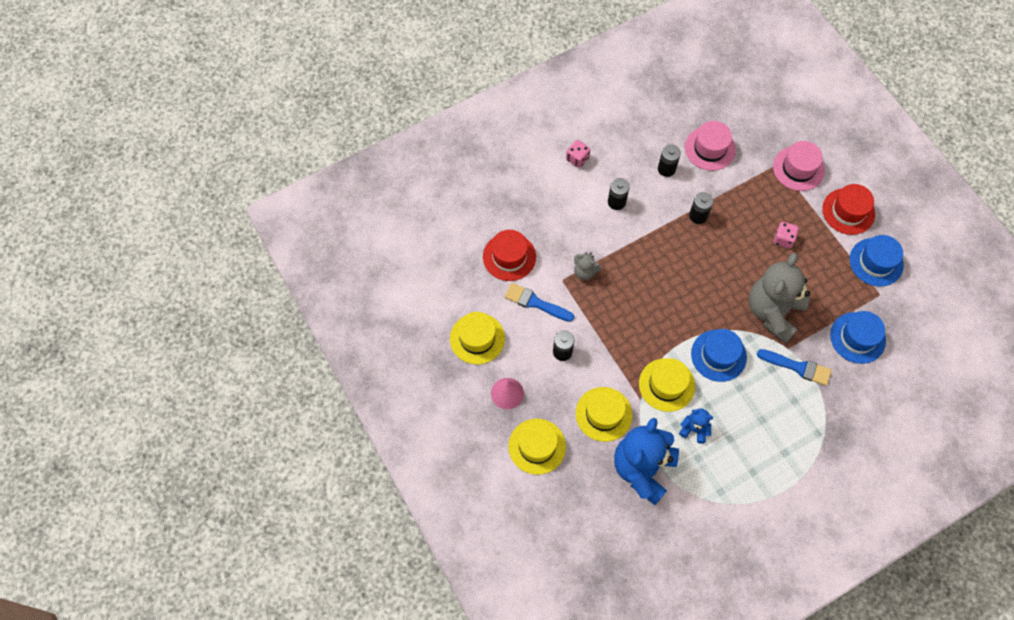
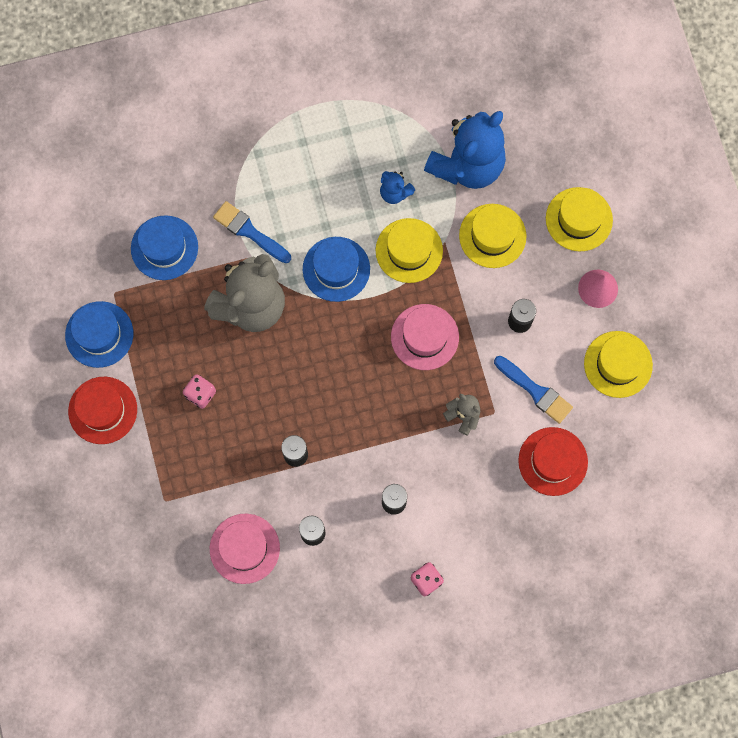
camera: 165 degrees left, 10 degrees up
pink hat [773,141,825,191] -> pink hat moved to [391,304,459,370]

